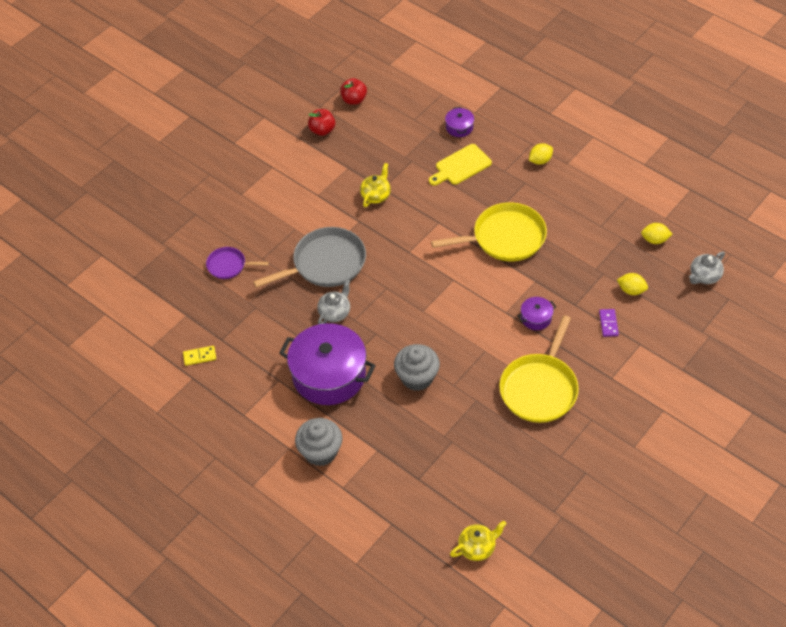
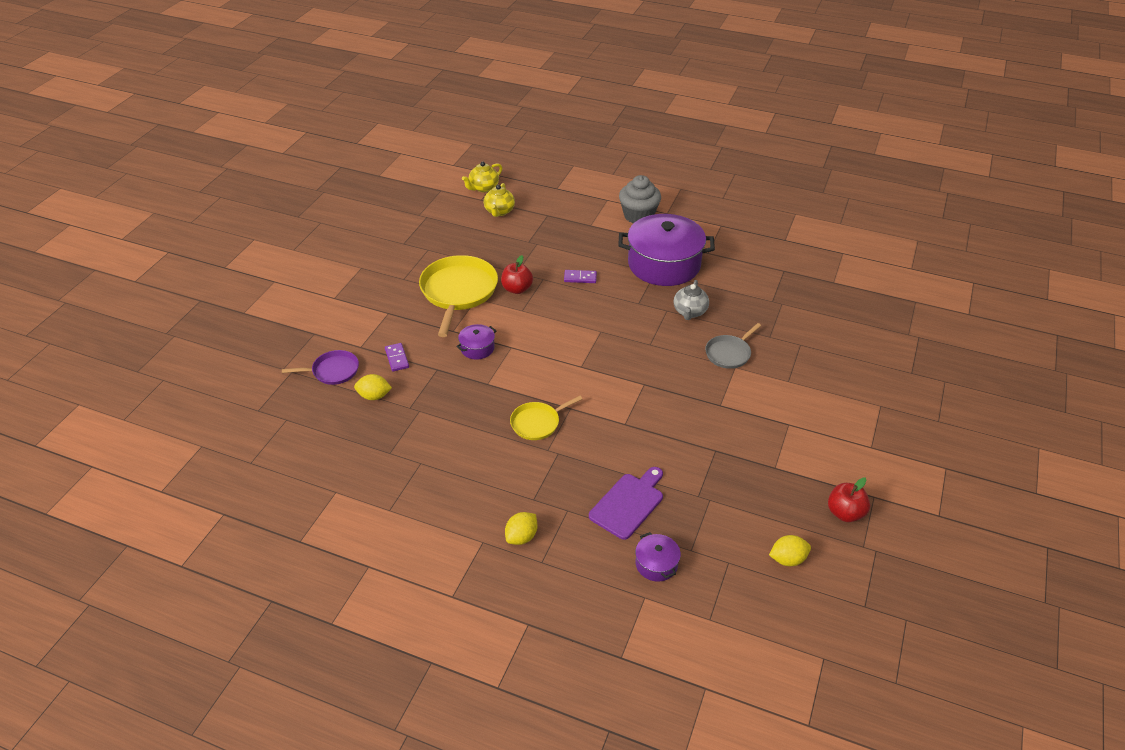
camera: 160 degrees right, 10 degrees down
yellow domino [183,346,216,366] -> none
purple pan [206,247,269,279] -> purple pan moved to [282,350,359,385]
grey pan [253,227,366,288] -> grey pan [705,323,761,369], size x0.54
red apple [340,78,367,105] -> red apple moved to [501,255,533,294]
yellow teapot [360,163,391,207] -> yellow teapot moved to [484,183,515,217]
grey cupcake [394,344,440,391] -> purple domino [564,270,597,283]
yellow cutting board [429,144,492,185] -> purple cutting board [589,467,663,540]
yellow pan [431,202,547,261] -> yellow pan [510,396,582,440], size x0.54
yellow lemon [641,223,672,244] -> yellow lemon moved to [769,535,811,566]
grey teapot [689,251,725,284] -> none

